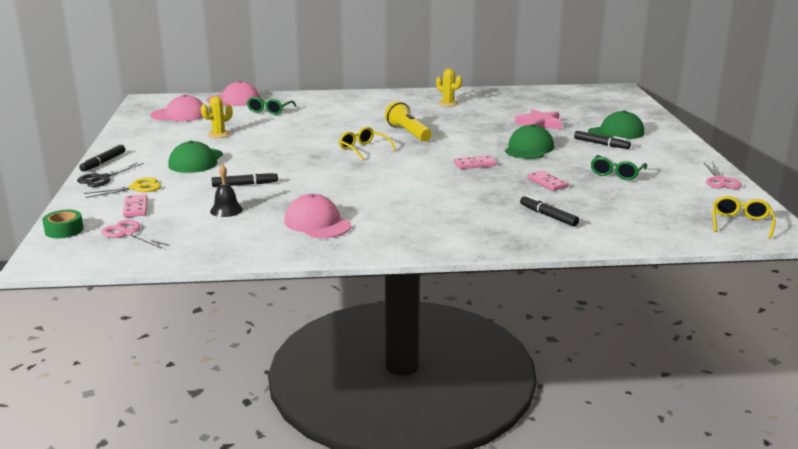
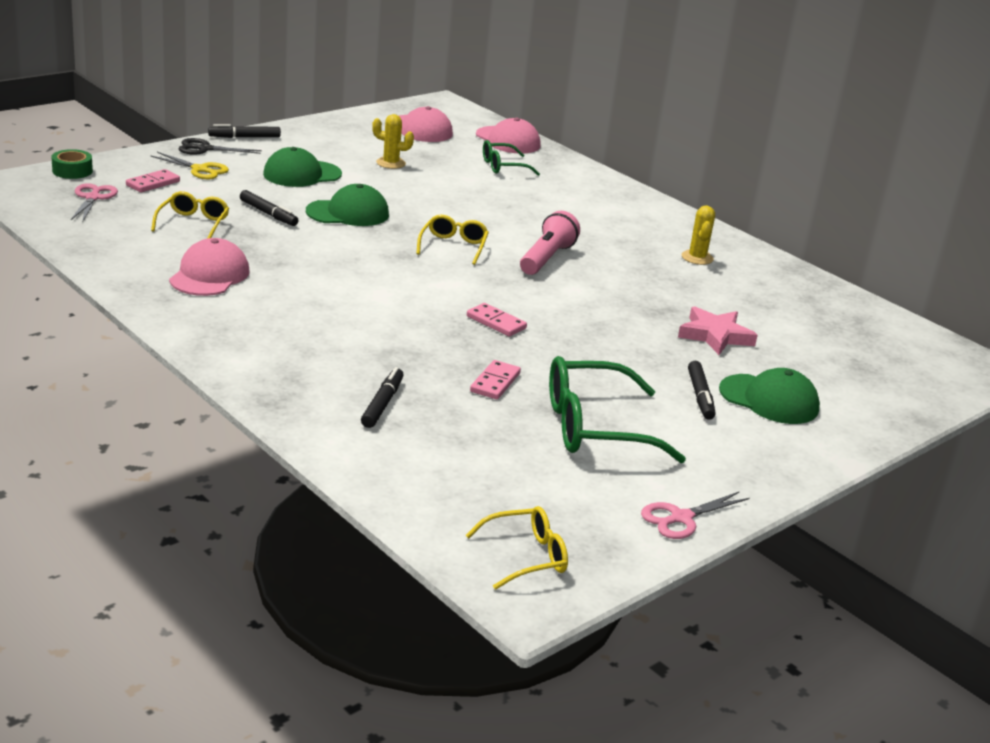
camera: 50 degrees right, 5 degrees up
black bell [210,165,243,217] -> yellow glasses [151,191,229,239]
yellow flashlight [385,101,432,142] -> pink flashlight [520,211,580,275]
green cap [505,124,554,159] -> green cap moved to [306,184,389,226]
green glasses [591,155,647,180] -> green glasses [549,356,686,463], size x1.77

